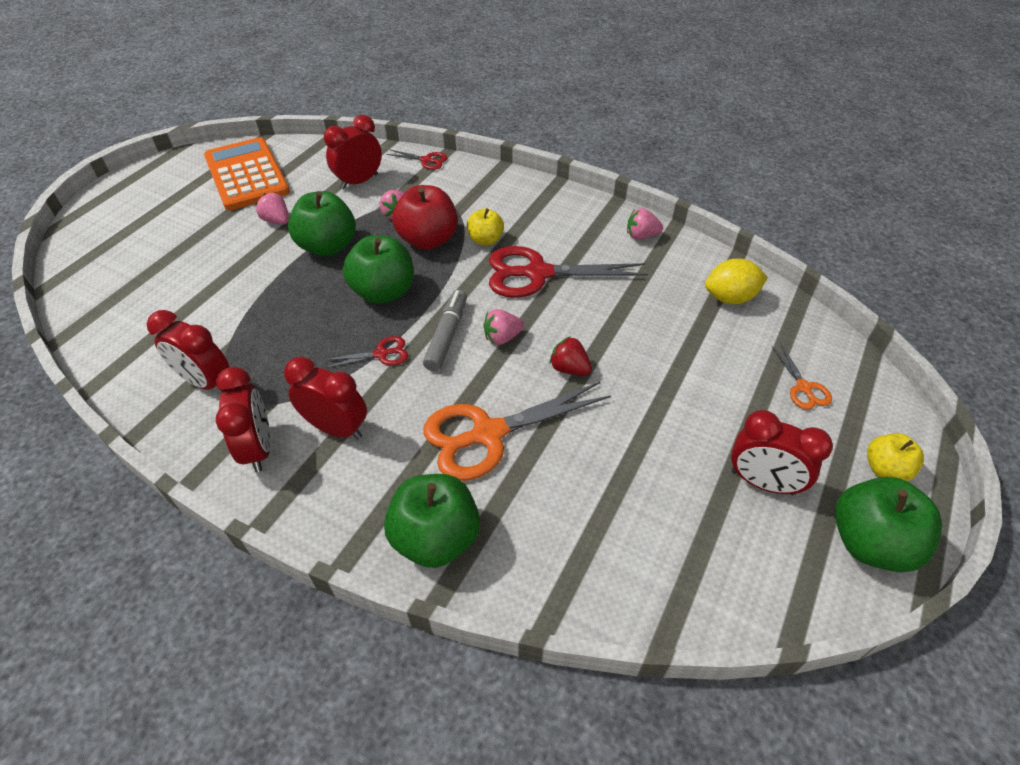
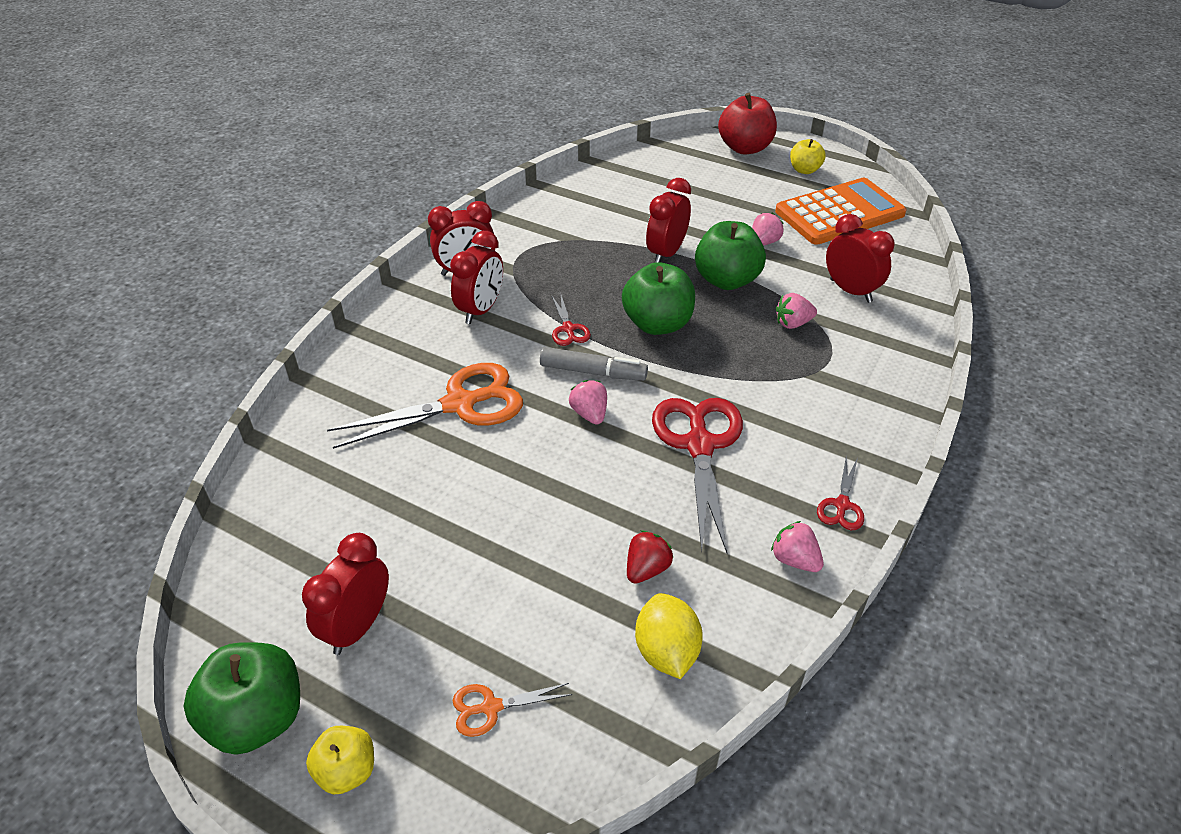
camera: 90 degrees right, 5 degrees down
red clock [147,310,229,391] -> red clock moved to [646,178,691,262]
green apple [384,474,480,568] -> none
red scissors [386,149,447,170] -> red scissors moved to [817,456,864,530]
red apple [392,185,458,250] -> red apple moved to [718,93,777,155]
orange scissors [423,382,611,481] -> orange scissors turned 90 degrees clockwise [327,363,523,449]
yellow apple [467,208,504,245] -> yellow apple moved to [790,139,826,174]
red strawberry [550,336,592,376] -> red strawberry moved to [627,530,674,584]
pink strawberry [627,208,663,240] -> pink strawberry turned 45 degrees counterclockwise [771,521,824,572]

